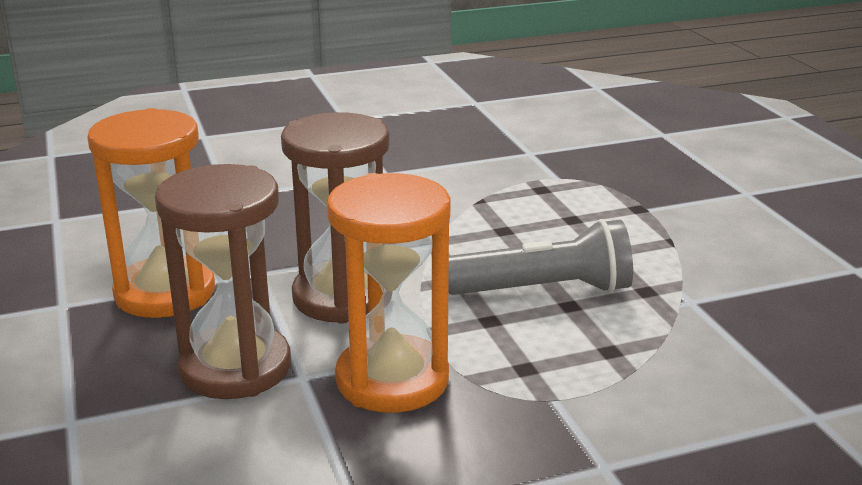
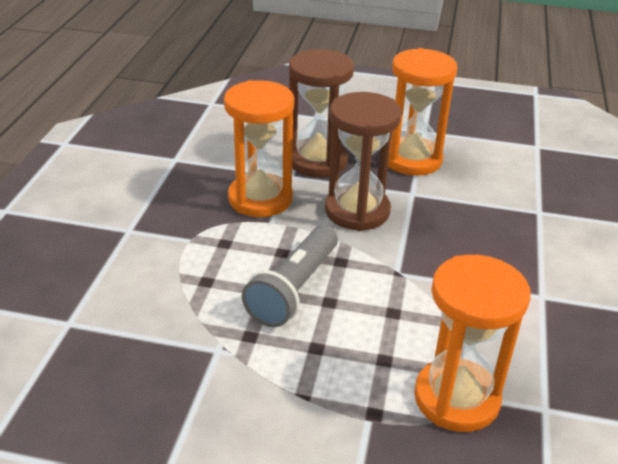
camera: 120 degrees right, 10 degrees up
none -> orange hourglass [414,255,530,432]

